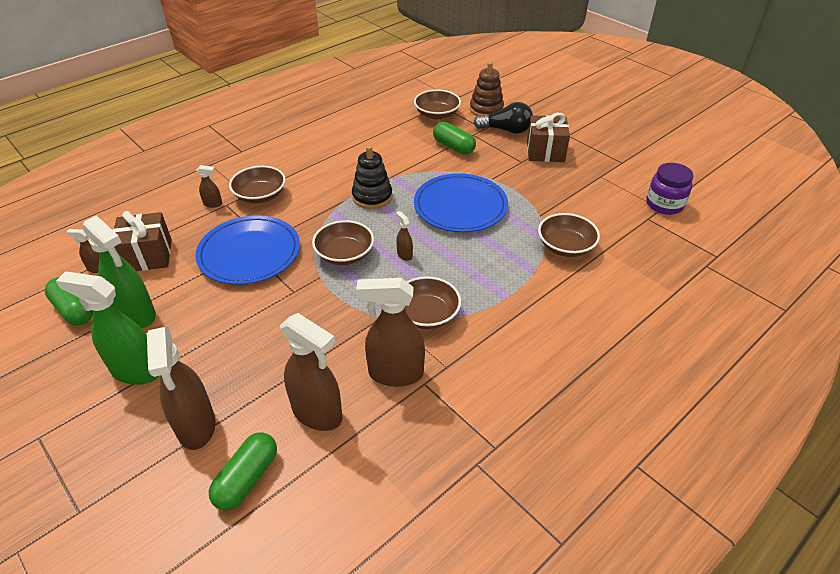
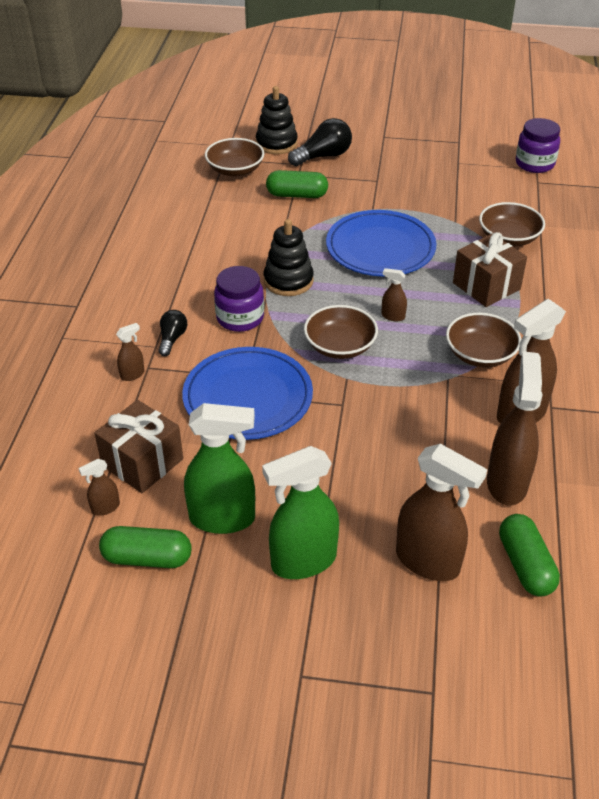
camera: 40 degrees left, 0 degrees up
brown bowl [229,166,286,204] -> black light bulb [158,310,187,356]
brown spray bottle [280,313,343,431] -> brown spray bottle turned 75 degrees counterclockwise [487,351,542,506]
brown stacking toy [470,62,504,116] -> black stacking toy [256,86,298,154]
brown gift [527,113,570,162] -> brown gift moved to [453,232,527,307]
none -> purple jar [214,266,264,332]

